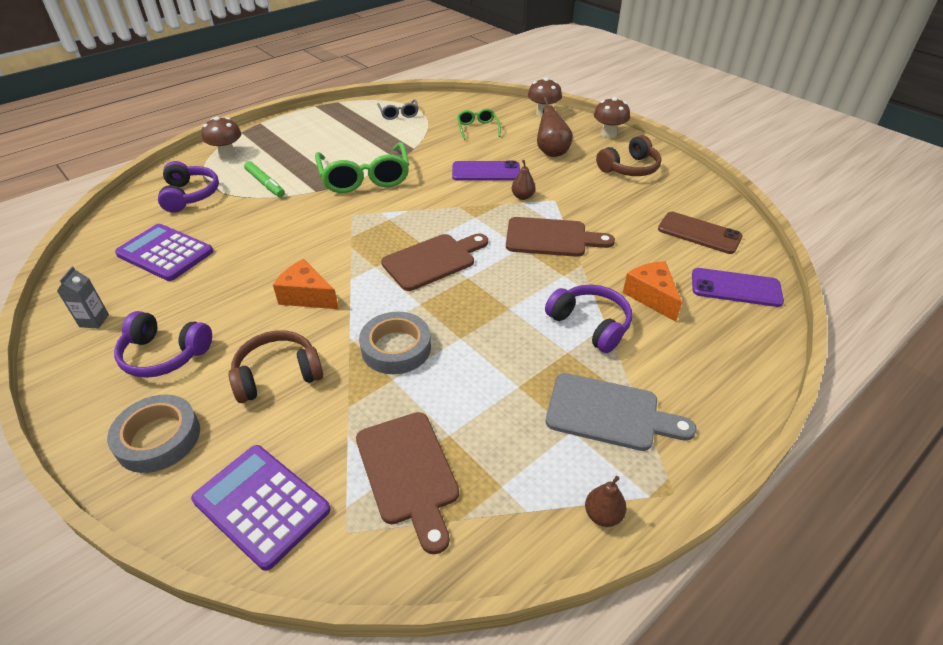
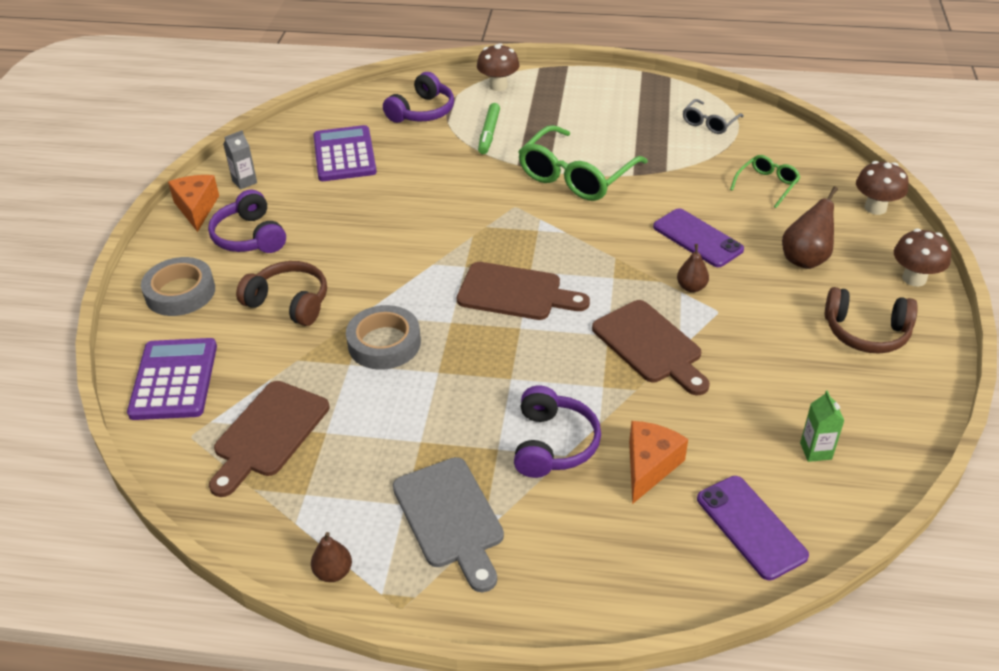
camera: 50 degrees right, 0 degrees up
orange cheese [273,259,339,309] -> orange cheese moved to [168,175,219,232]
brown phone [658,212,743,254] -> green carton [800,390,845,462]

